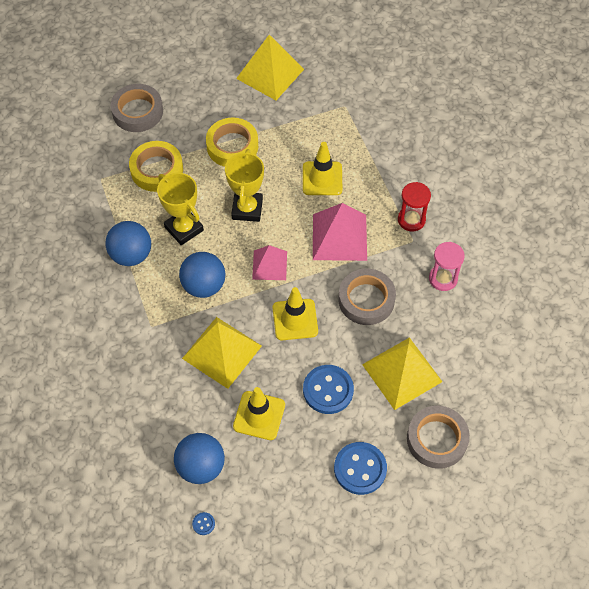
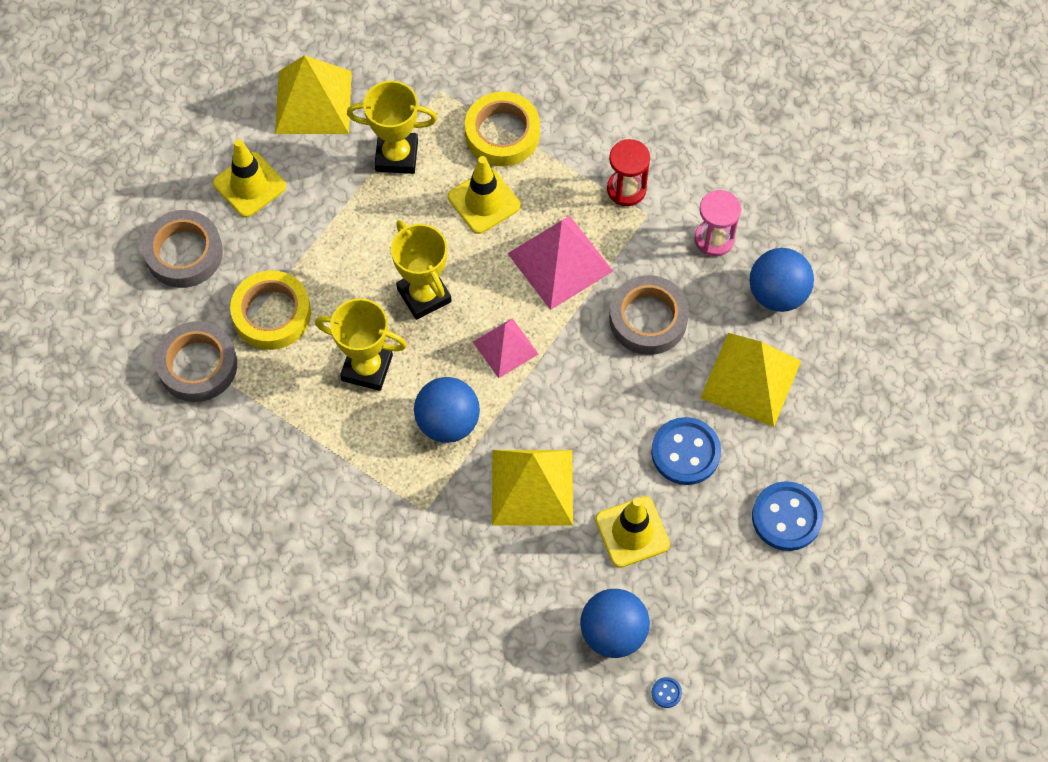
camera: 35 degrees left, 5 degrees up
blue ball [105,221,151,266] -> blue ball moved to [750,248,814,312]
yellow tape [206,118,258,167] -> yellow tape moved to [465,91,540,166]
yellow traffic cone [272,287,318,340] -> yellow traffic cone moved to [213,139,286,218]
grey tape [407,406,470,469] -> grey tape moved to [155,321,237,402]
none -> yellow trophy [347,81,437,174]

